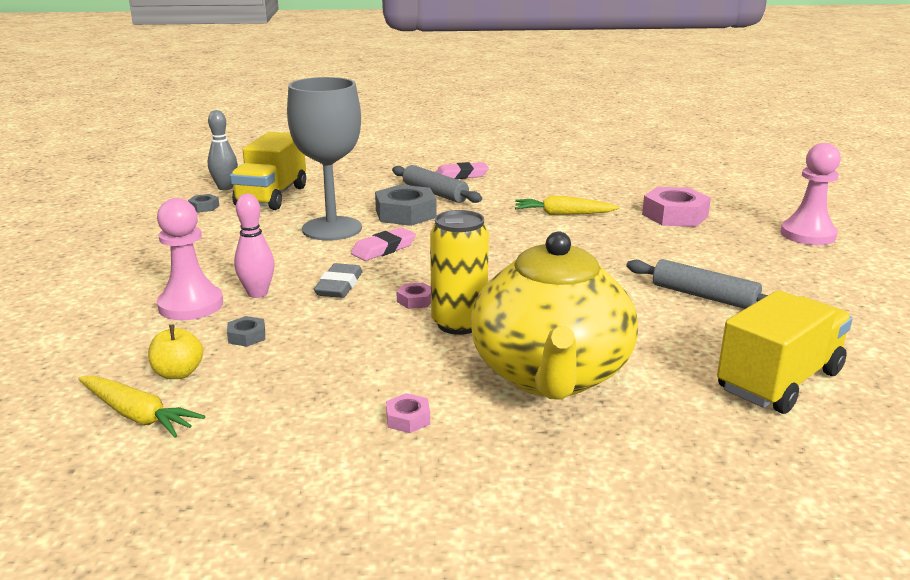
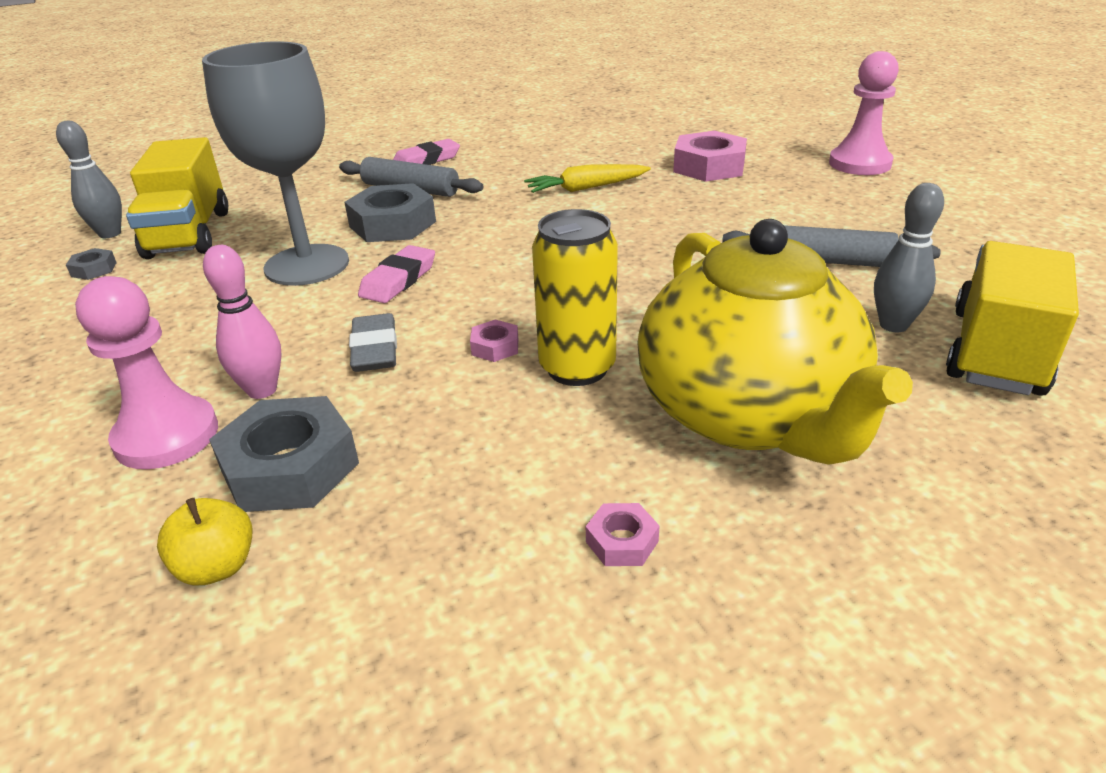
camera: 20 degrees left, 10 degrees up
yellow carrot [78,376,205,438] -> none
grey nut [227,316,265,347] -> grey nut [209,396,359,512], size x2.15
none -> grey bowling pin [874,183,944,332]

